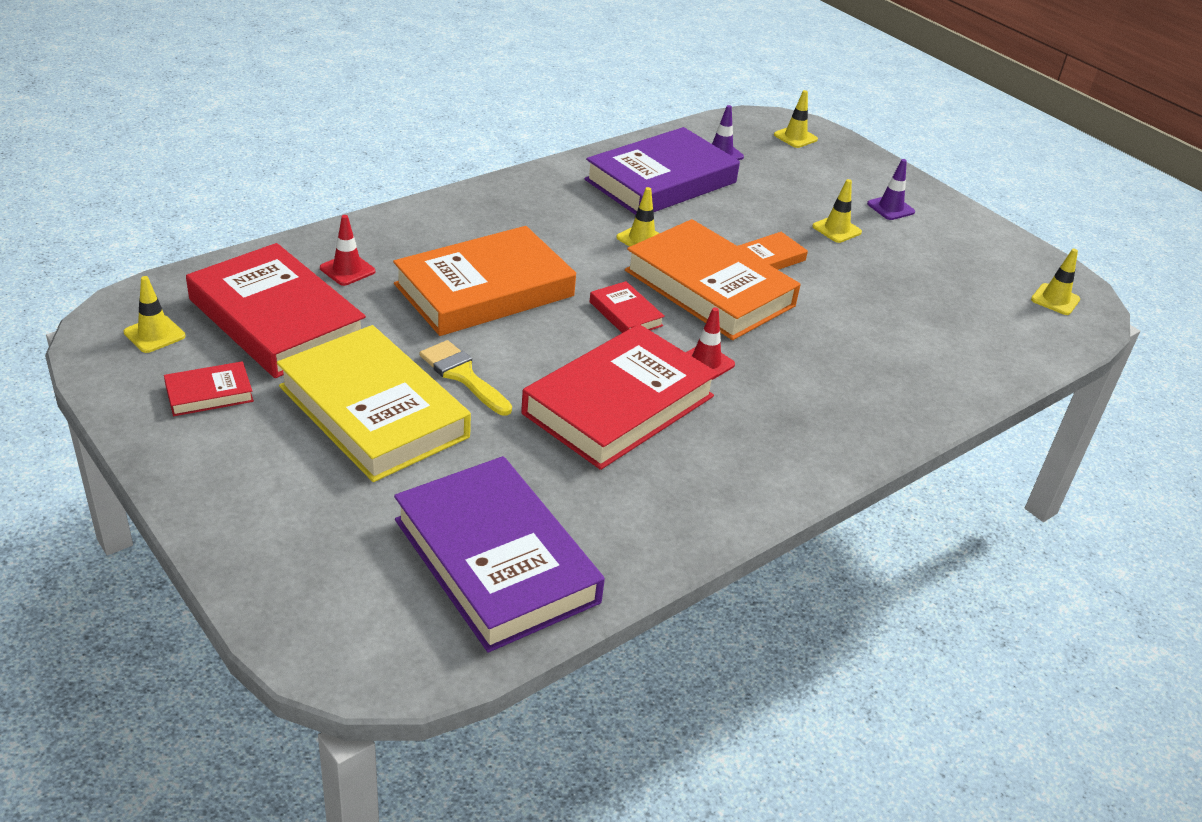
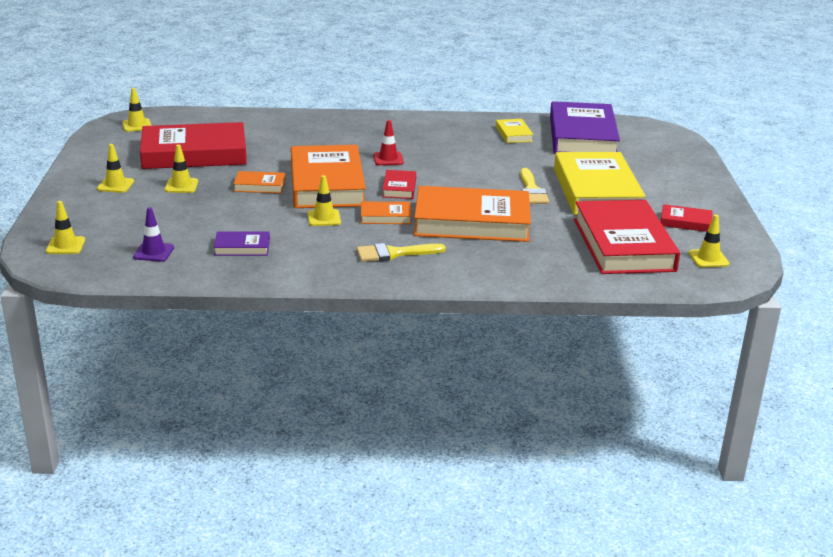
camera: 140 degrees left, 10 degrees down
red traffic cone [320,215,375,286] -> none
red book [521,324,718,470] -> red book moved to [140,122,247,169]
purple book [584,127,740,215] -> purple book [213,231,270,256], size x0.44
purple traffic cone [867,159,915,220] -> yellow traffic cone [97,144,134,193]
none -> yellow brush [356,243,446,262]
none -> orange book [361,201,411,224]
none -> yellow book [496,119,534,143]

